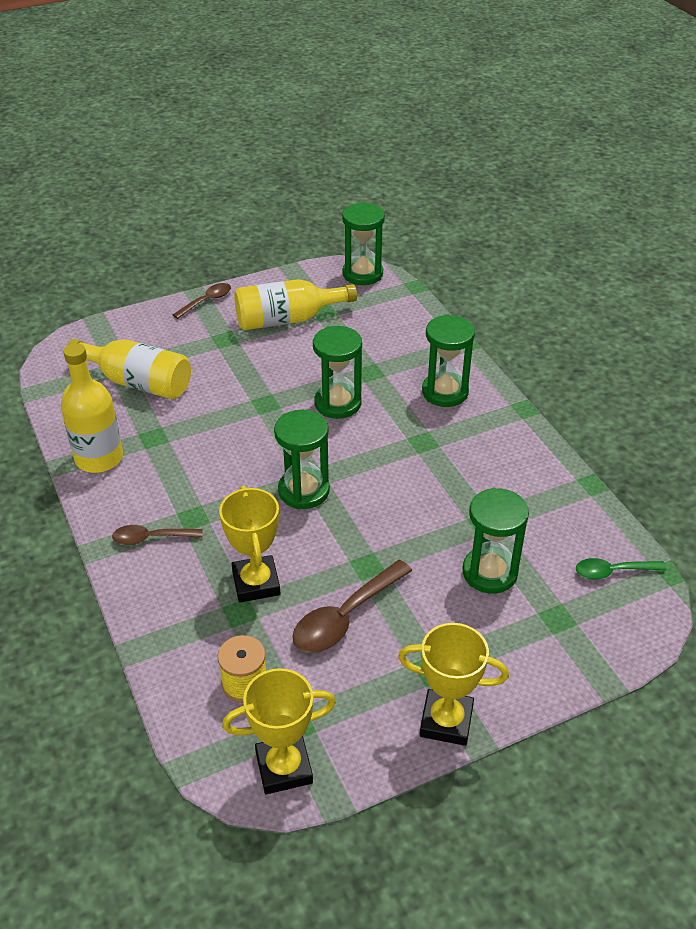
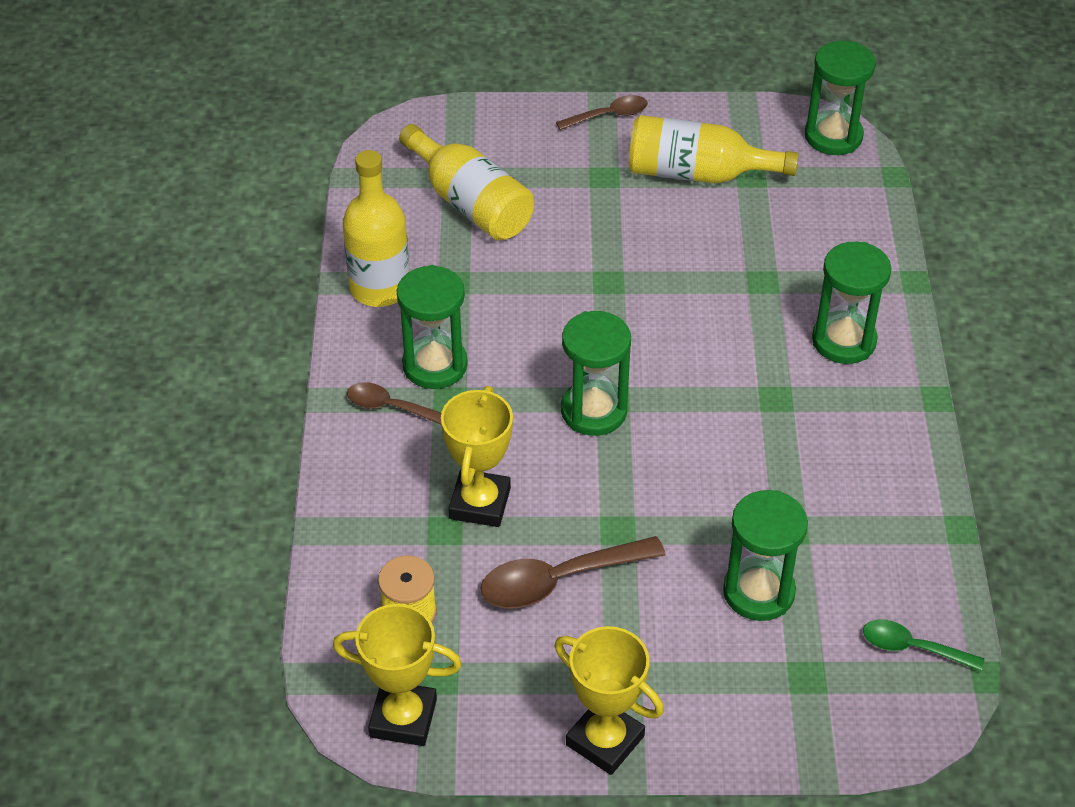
camera: 25 degrees right, 5 degrees up
green hourglass [313,326,362,419] -> green hourglass moved to [397,265,468,389]

